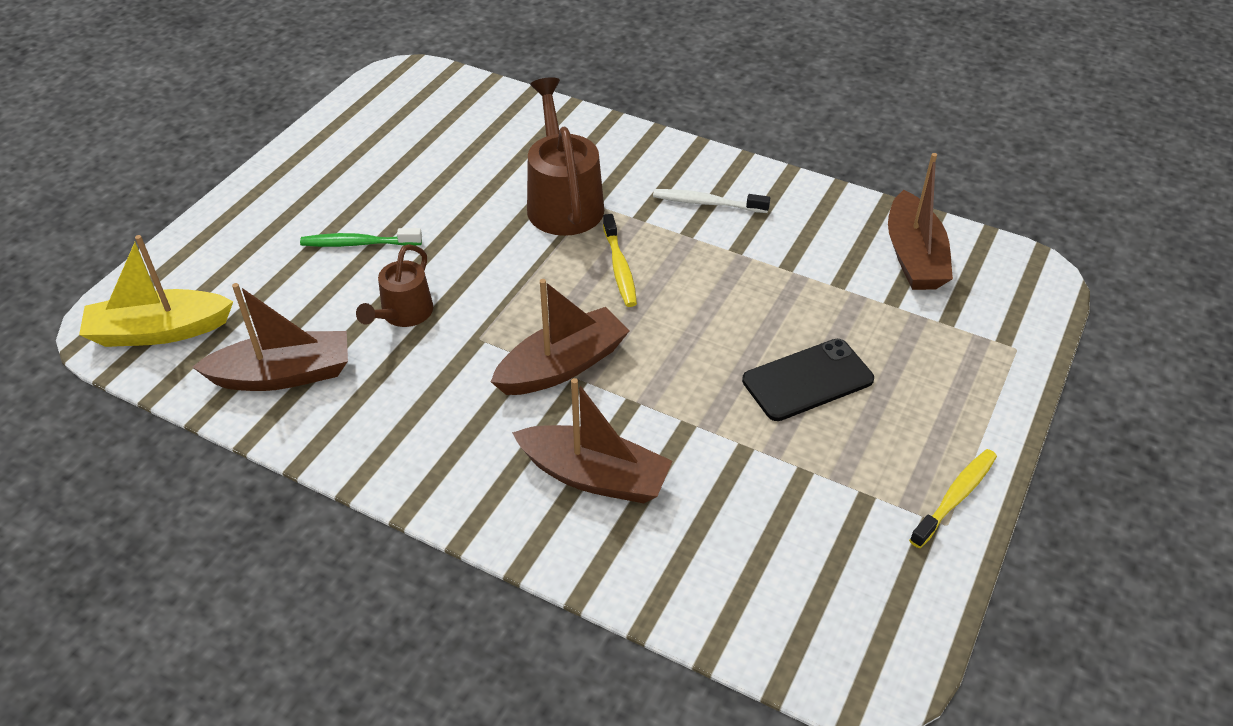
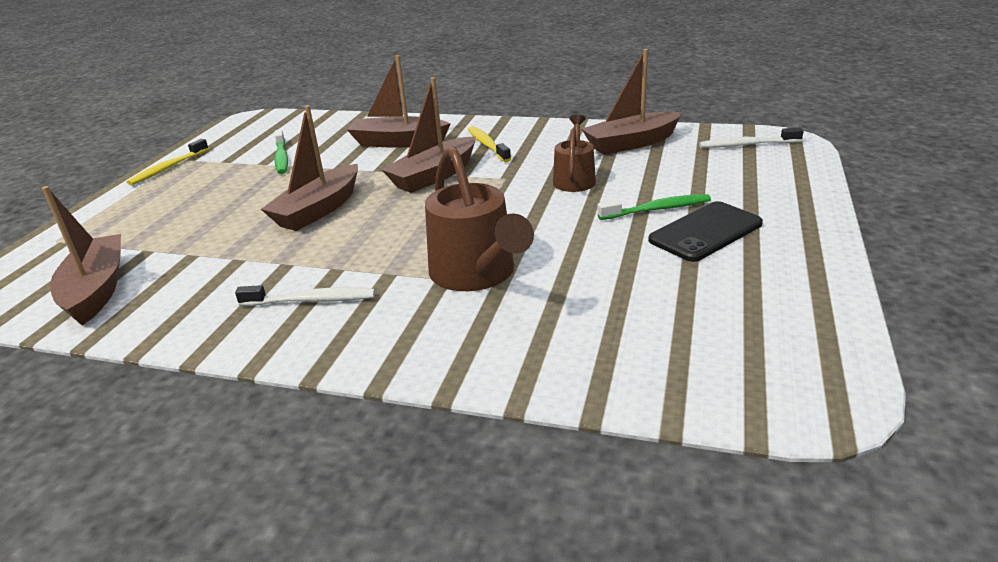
camera: 170 degrees right, 15 degrees down
yellow boat [79,235,233,347] -> white toothbrush [699,127,804,148]
yellow toothbrush [603,214,637,307] -> yellow toothbrush moved to [467,126,511,162]
black phone [742,339,874,421] -> black phone moved to [648,201,763,262]
none -> brown boat [261,105,358,231]
none -> green toothbrush [274,129,288,174]

